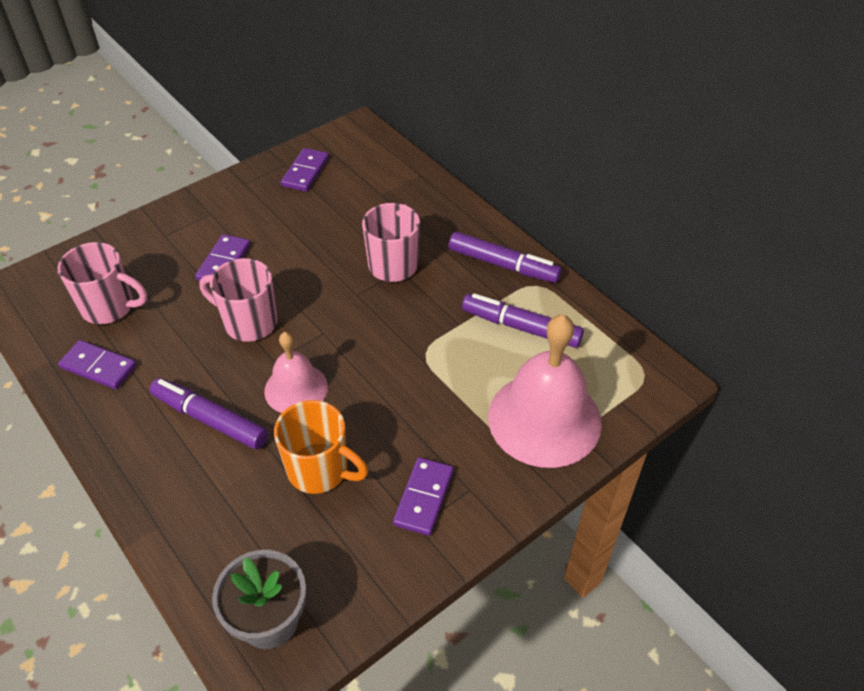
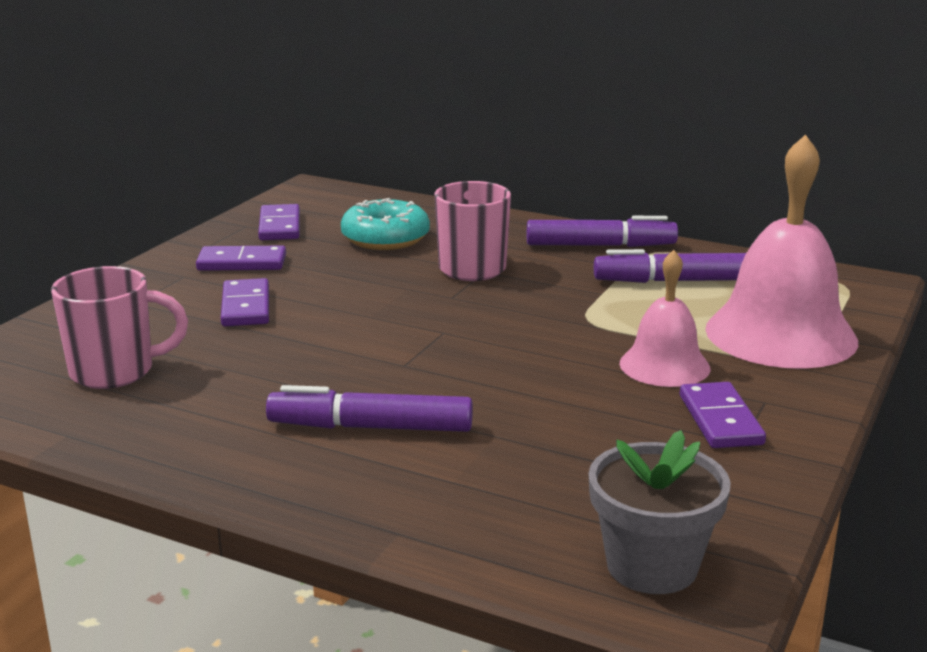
camera: 25 degrees left, 25 degrees down
purple domino [58,340,137,389] -> purple domino moved to [196,246,286,271]
pink mug [200,258,278,342] -> none
pink bell [264,332,328,413] -> pink bell moved to [619,250,710,387]
orange mug [274,400,368,494] -> none
none -> turquoise donut [341,198,430,250]

